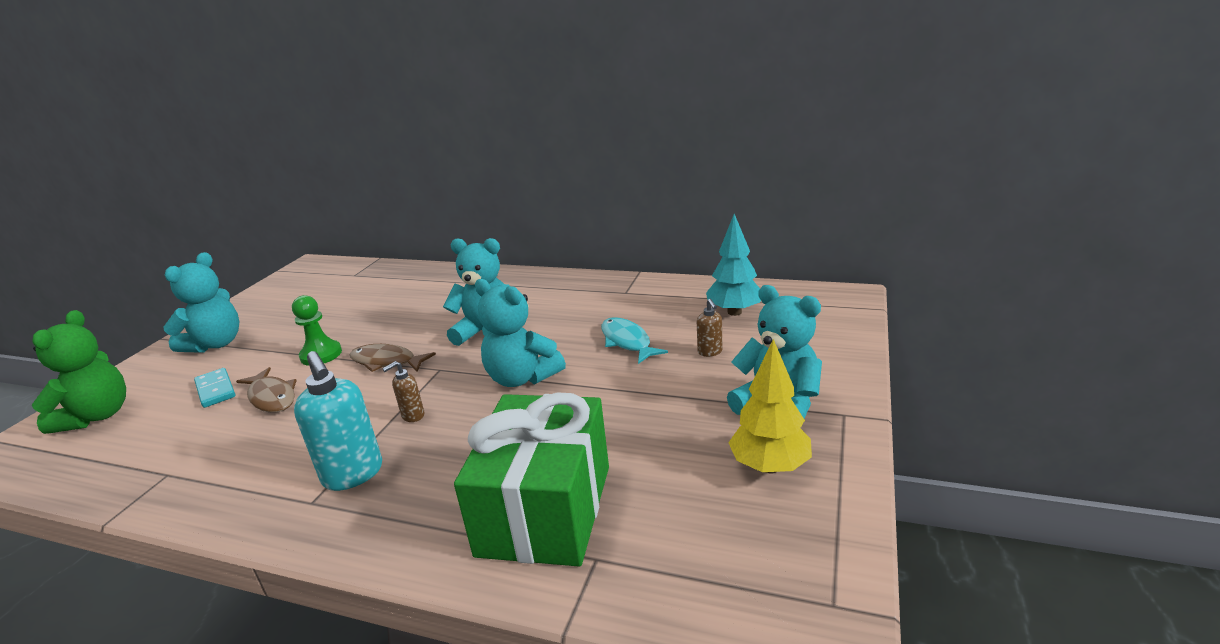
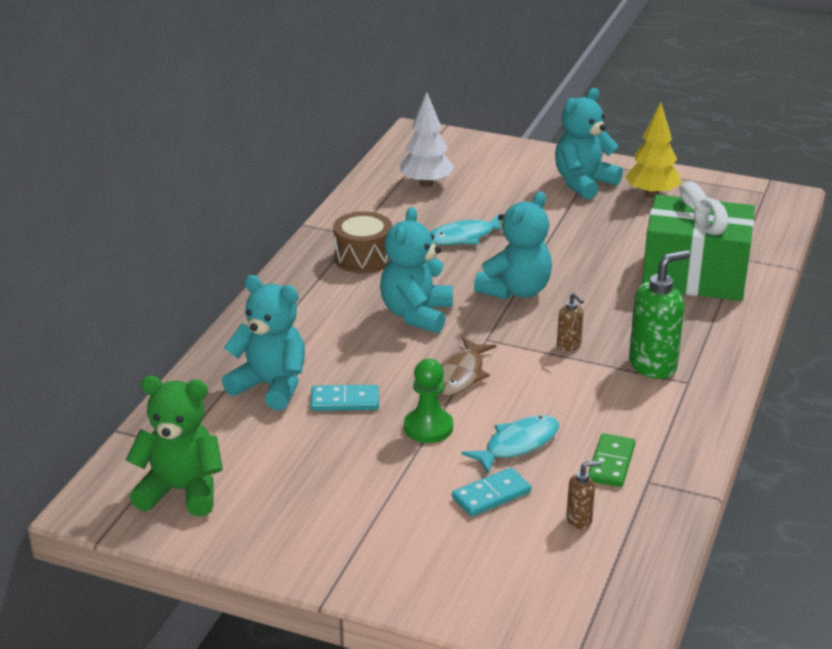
camera: 90 degrees left, 5 degrees up
green teddy bear [32,310,126,434] -> green teddy bear moved to [126,376,223,517]
turquoise teddy bear [163,252,240,353] -> turquoise teddy bear moved to [222,275,305,411]
brown fish [236,367,297,413] -> turquoise fish [461,415,559,474]
turquoise soap dispenser [294,351,382,491] -> green soap dispenser [629,250,690,379]
brown soap dispenser [697,299,723,357] -> brown soap dispenser moved to [566,461,601,529]
turquoise tree [706,214,761,316] -> white tree [399,92,454,187]
none -> turquoise domino [311,385,379,411]
none -> brown drum [333,211,392,273]
none -> green domino [588,433,635,487]

